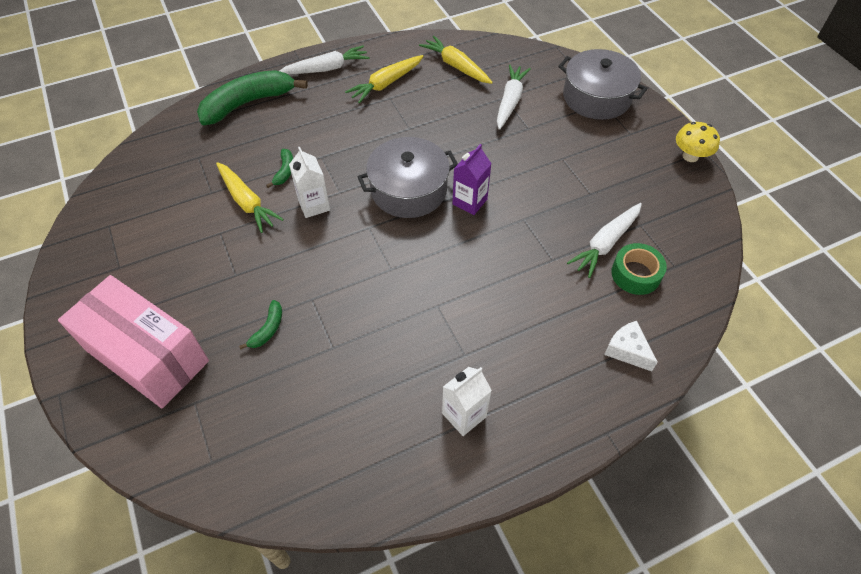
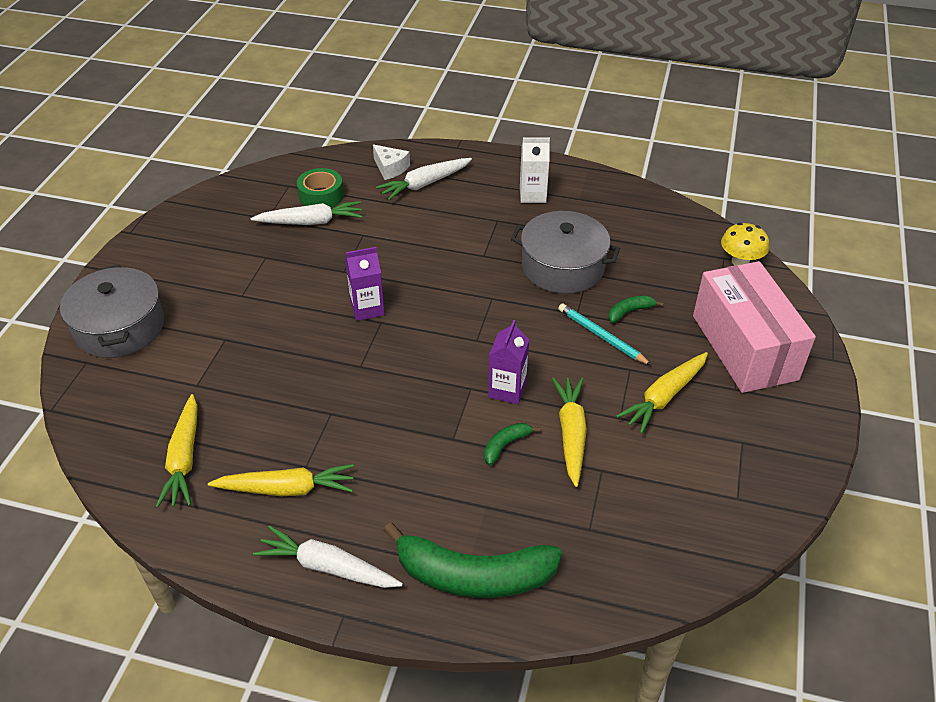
camera: 140 degrees left, 10 degrees down
white carton [289,147,330,218] -> purple carton [488,320,529,404]
grey pot [357,137,458,218] -> grey pot moved to [511,211,620,294]
white carrot [497,64,531,130] -> white carrot moved to [376,158,472,200]
white cheese [604,321,658,371] -> white cheese turned 45 degrees counterclockwise [373,145,410,180]
yellow mushroom [676,122,720,162] -> yellow mushroom moved to [721,223,769,265]
none -> turquoise pencil [558,303,652,366]
none -> yellow carrot [616,352,708,434]

